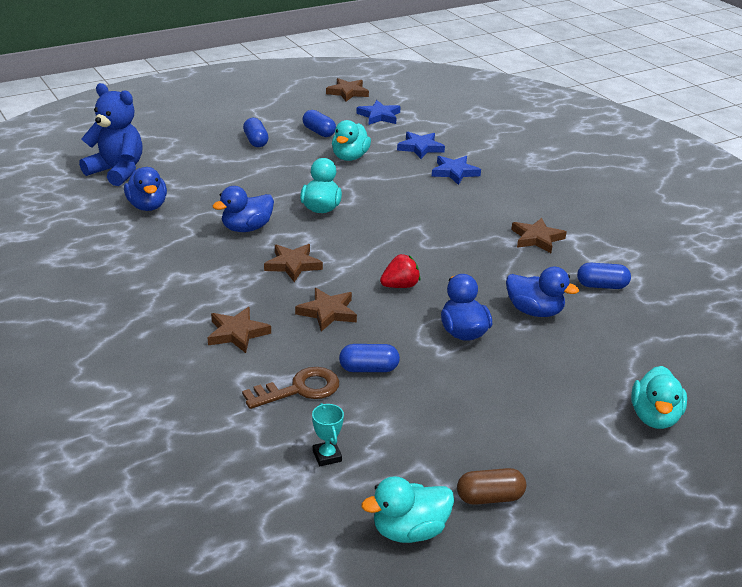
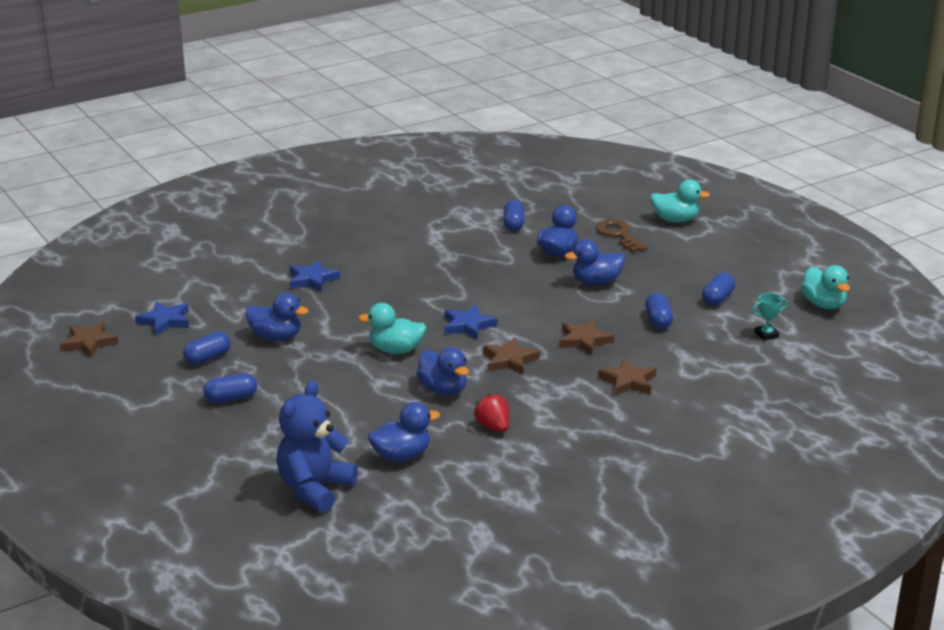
camera: 90 degrees left, 5 degrees down
brown key [242,367,339,409] -> brown key moved to [596,219,648,253]
turquoise duck [332,120,371,161] -> blue duck [245,293,309,341]
red strawberry [380,254,420,288] -> red strawberry moved to [474,393,509,432]
blue star [397,132,445,159] -> blue star moved to [444,305,497,340]
brown capsule [457,468,526,505] -> none
brown star [511,218,567,253] -> none
none -> blue capsule [702,273,735,306]

